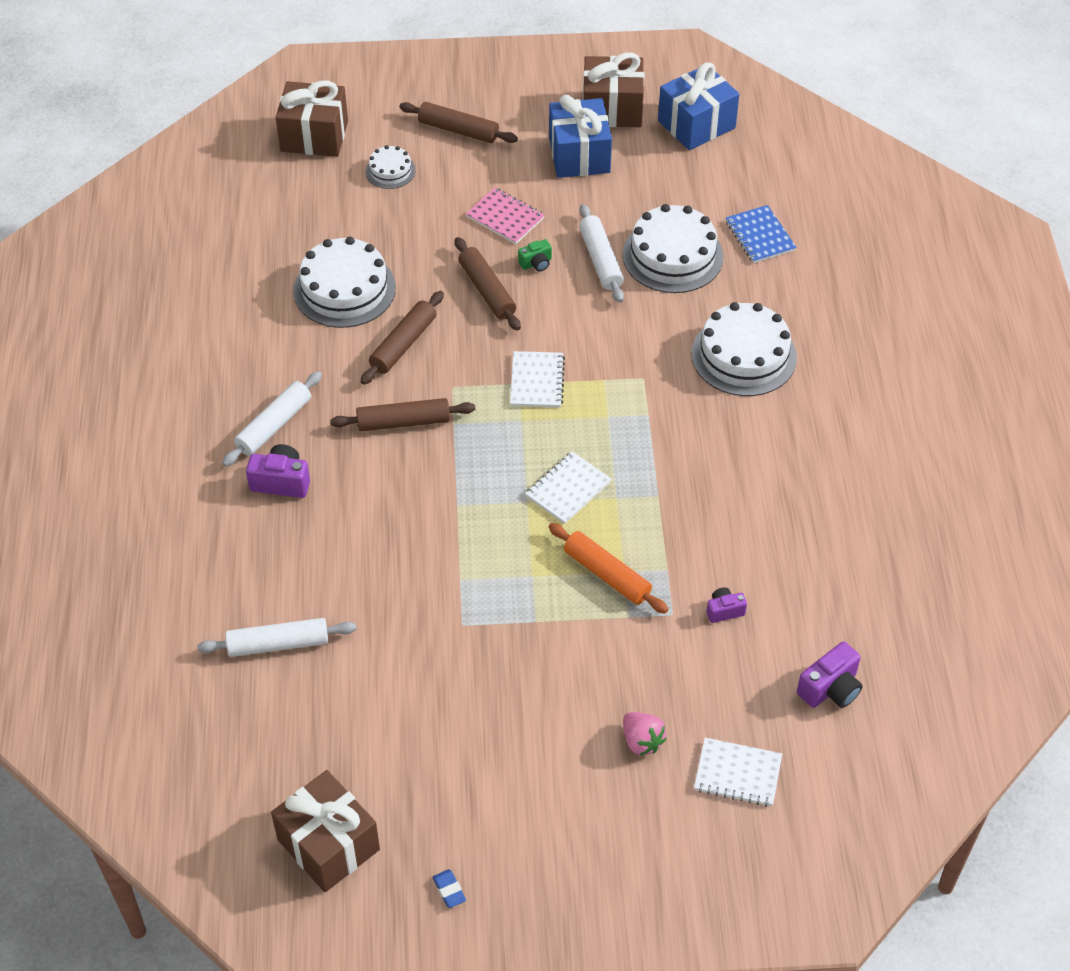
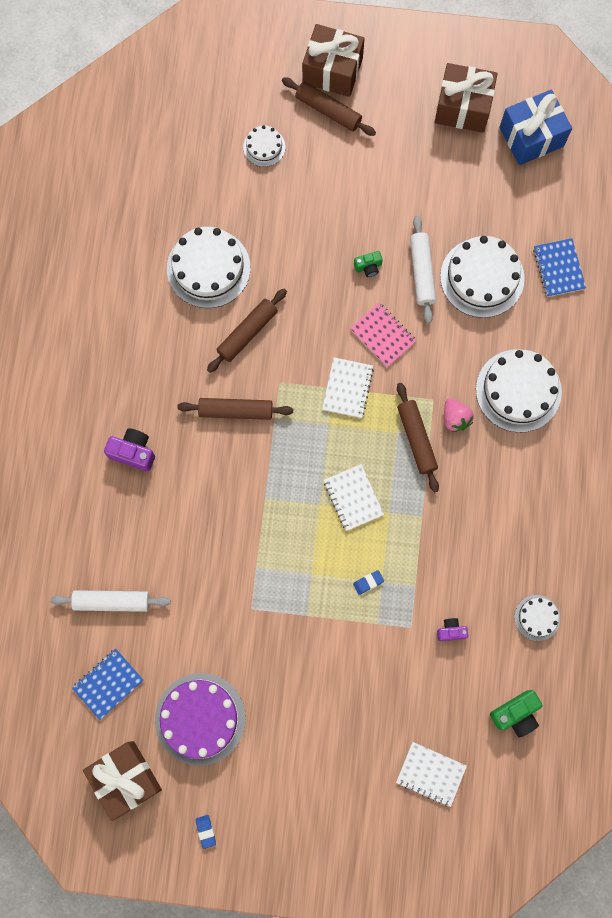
camera: 10 degrees right, 25 degrees up
white rolling pin [222,371,322,467] -> none
brown gift [276,80,348,157] -> brown gift moved to [302,24,365,97]
brown rolling pin [455,237,521,331] -> brown rolling pin moved to [397,383,439,492]
pink notebook [466,188,545,244] -> pink notebook moved to [350,303,416,367]
white notebook [525,451,611,524] -> white notebook turned 75 degrees counterclockwise [324,464,384,531]
blue gift [549,95,612,178] -> none
orange rolling pin [549,523,668,614] -> blue eraser [353,570,384,595]
pink strawberry [623,712,667,755] -> pink strawberry moved to [444,398,474,432]
purple camera [797,641,862,708] -> green camera [490,690,543,738]
none -> blue notebook [72,649,144,720]
none -> purple cake [155,673,246,766]
none -> white cake [514,595,560,641]

